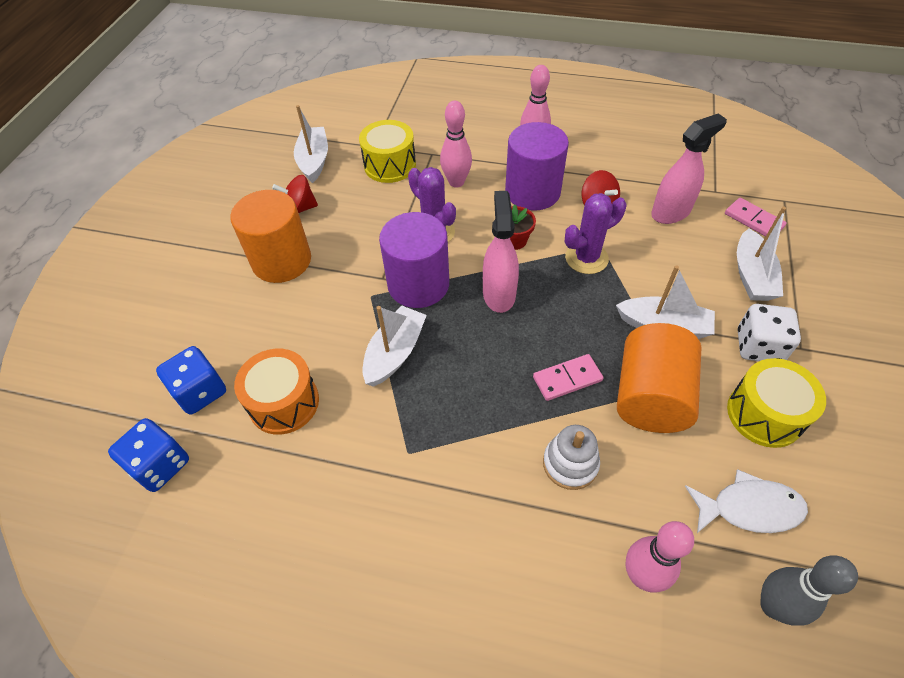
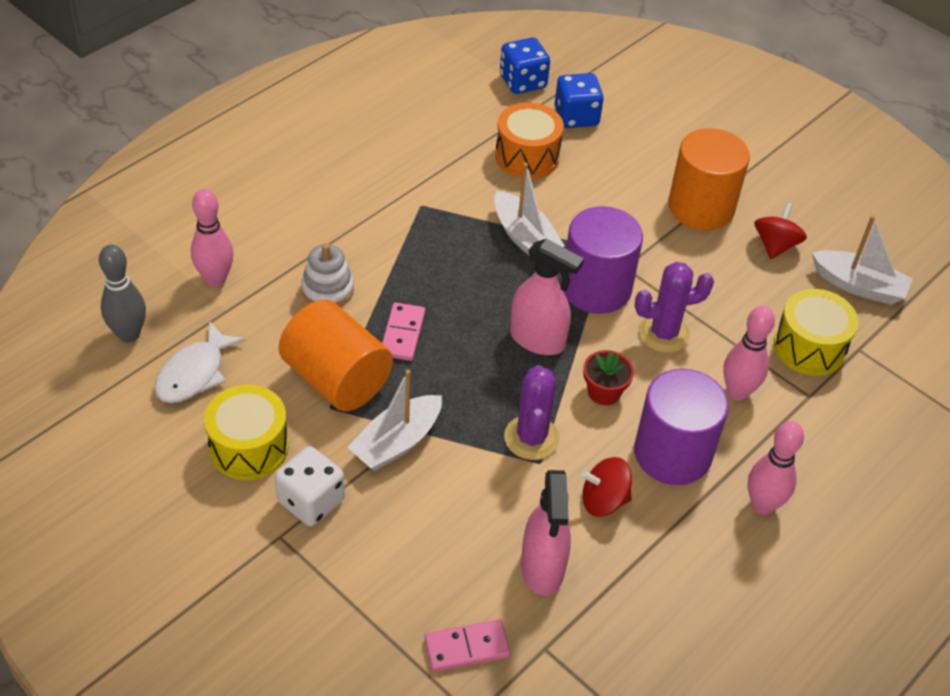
camera: 115 degrees right, 5 degrees down
white boat [737,207,786,301] -> none

